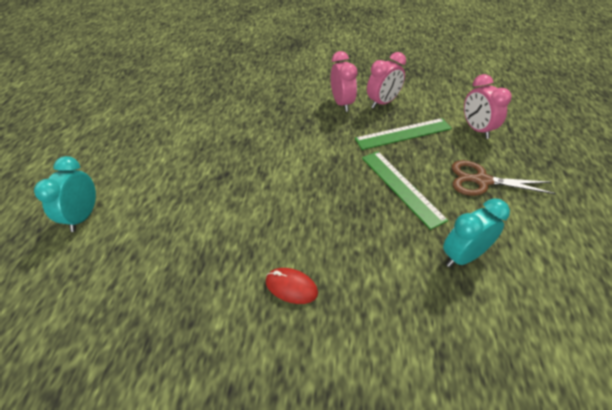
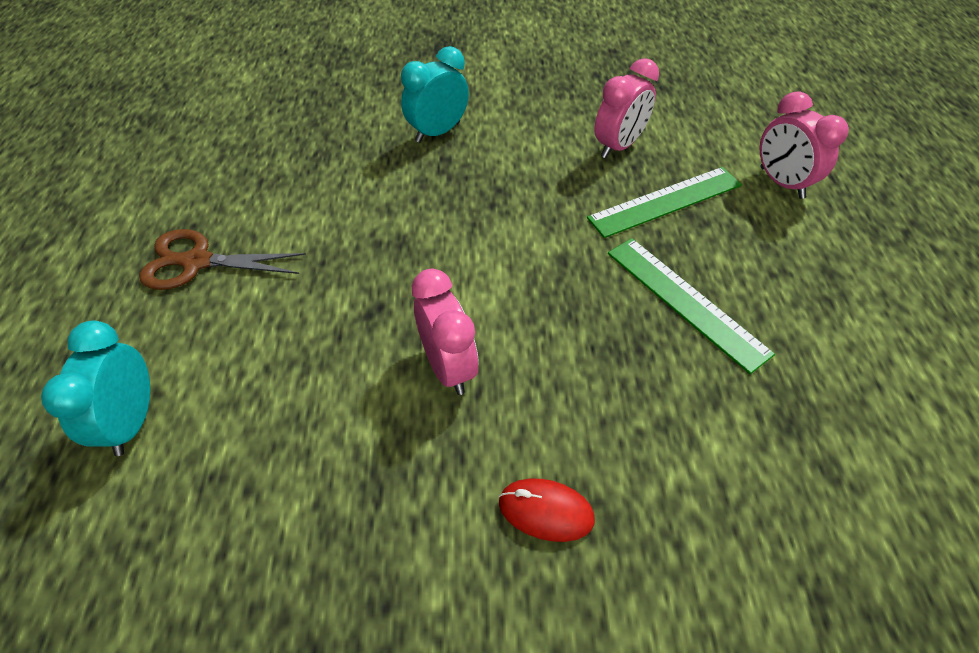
camera: 10 degrees left, 5 degrees up
pink clock [331,51,357,112] -> pink clock moved to [412,269,479,395]
turquoise clock [443,198,510,267] -> turquoise clock moved to [401,46,469,143]
brown scissors [452,160,556,196] -> brown scissors moved to [139,229,306,290]

